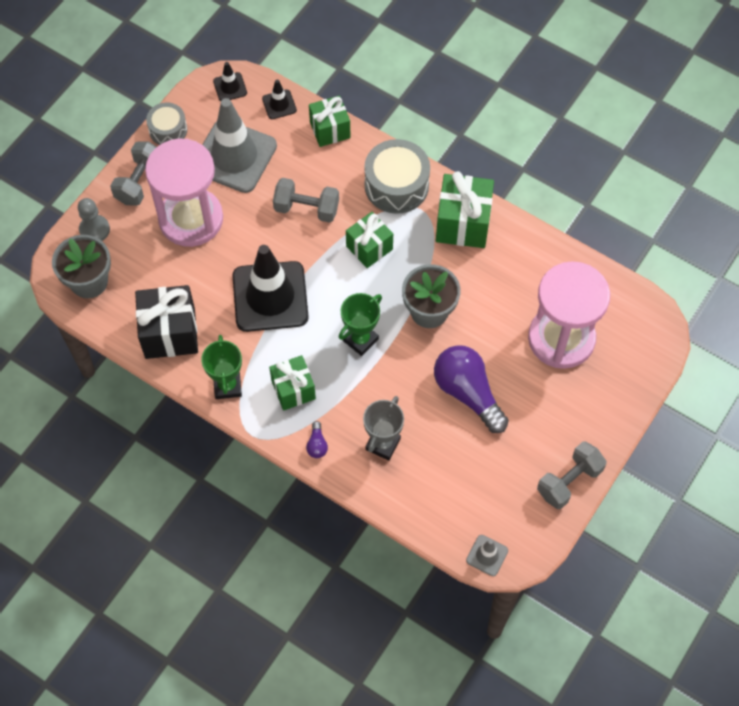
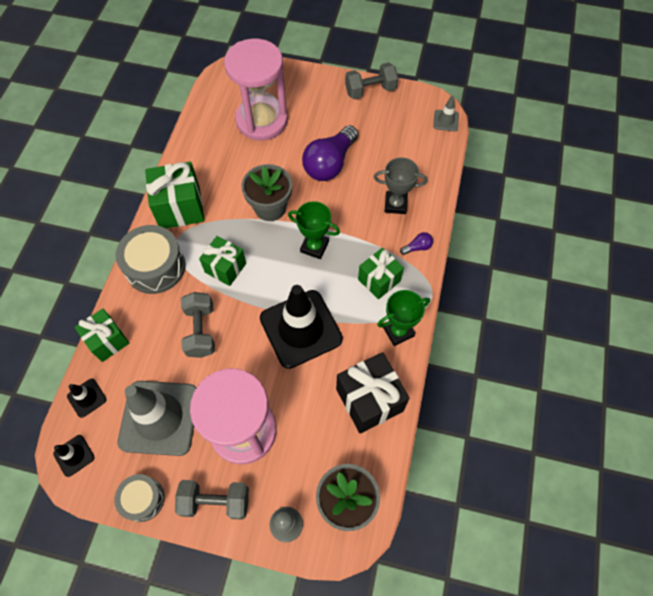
camera: 110 degrees left, 0 degrees up
grey dumbbell [537,442,606,509] -> grey dumbbell turned 45 degrees counterclockwise [345,63,398,99]

